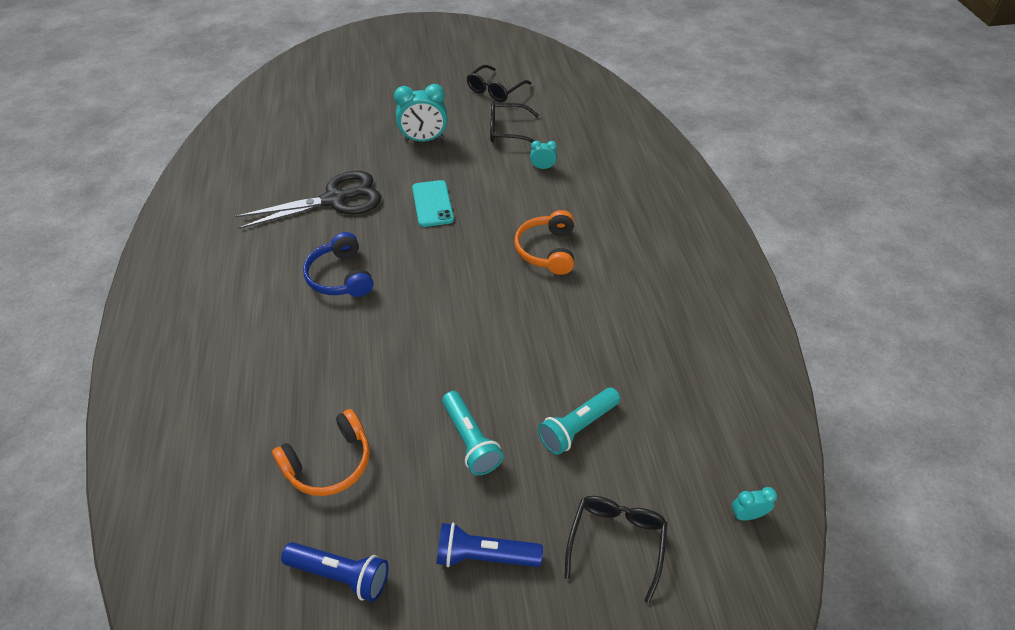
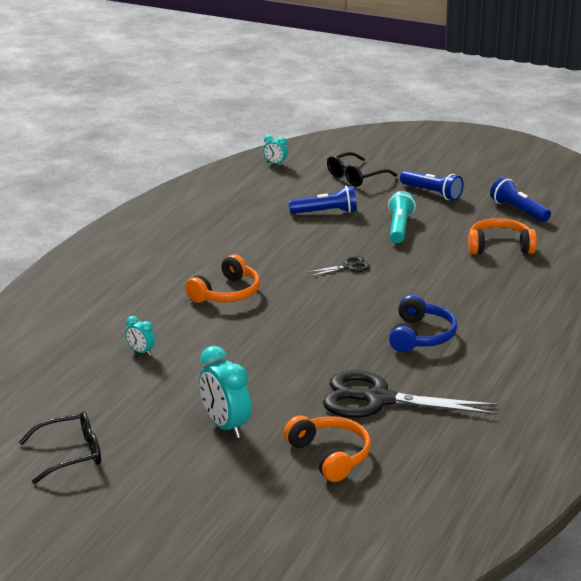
camera: 145 degrees left, 20 degrees down
turquoise clock [394,84,447,142] -> turquoise clock turned 150 degrees counterclockwise [199,346,251,438]
turquoise phone [412,180,454,227] -> none
black glasses [490,102,539,143] -> none
turquoise flashlight [538,388,620,455] -> blue flashlight [289,186,357,214]
none -> orange headphones [284,415,371,482]
none -> black scissors [307,256,370,277]

